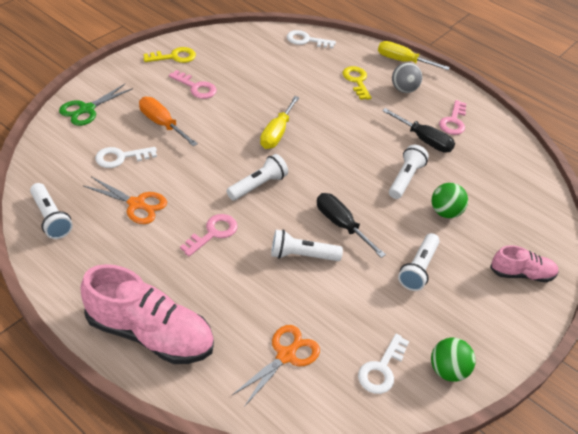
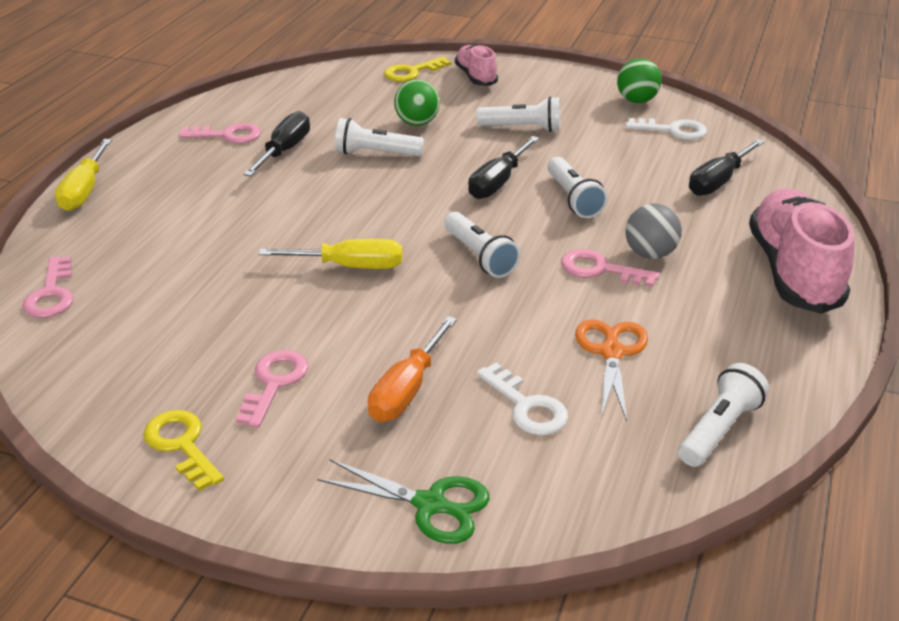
camera: 105 degrees left, 10 degrees down
white flashlight [226,154,288,200] -> white flashlight turned 150 degrees counterclockwise [444,212,521,278]
orange scissors [231,325,320,407] -> black screwdriver [689,139,764,196]
white key [287,30,336,48] -> pink key [22,256,74,318]
yellow key [343,66,372,100] -> yellow key moved to [384,57,451,82]
grey ball [392,62,422,93] -> grey ball moved to [625,204,682,259]

